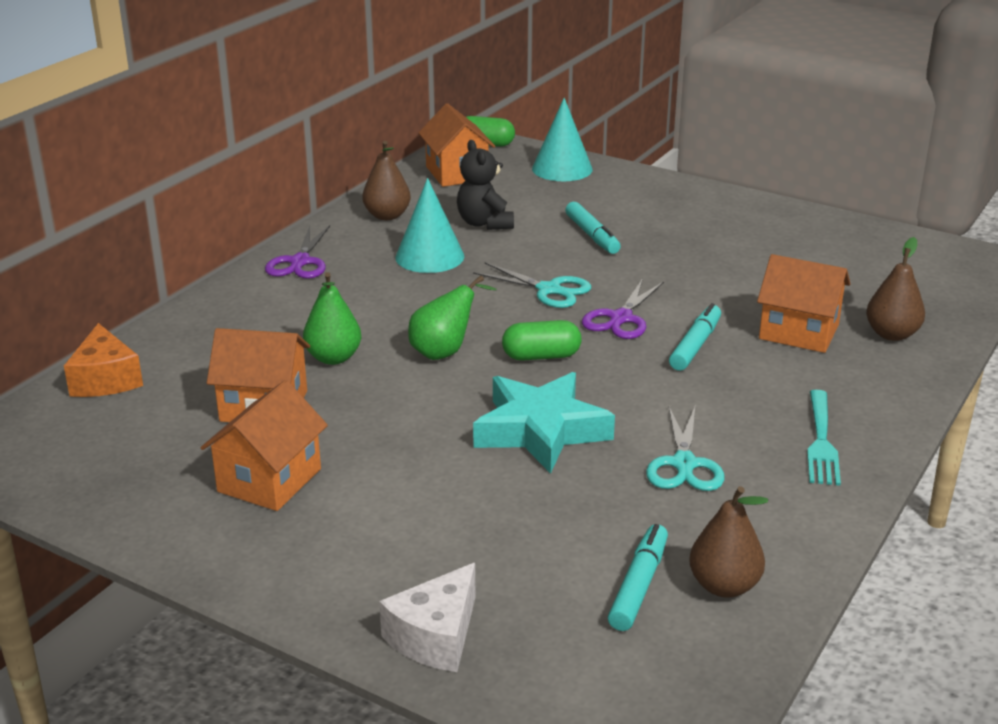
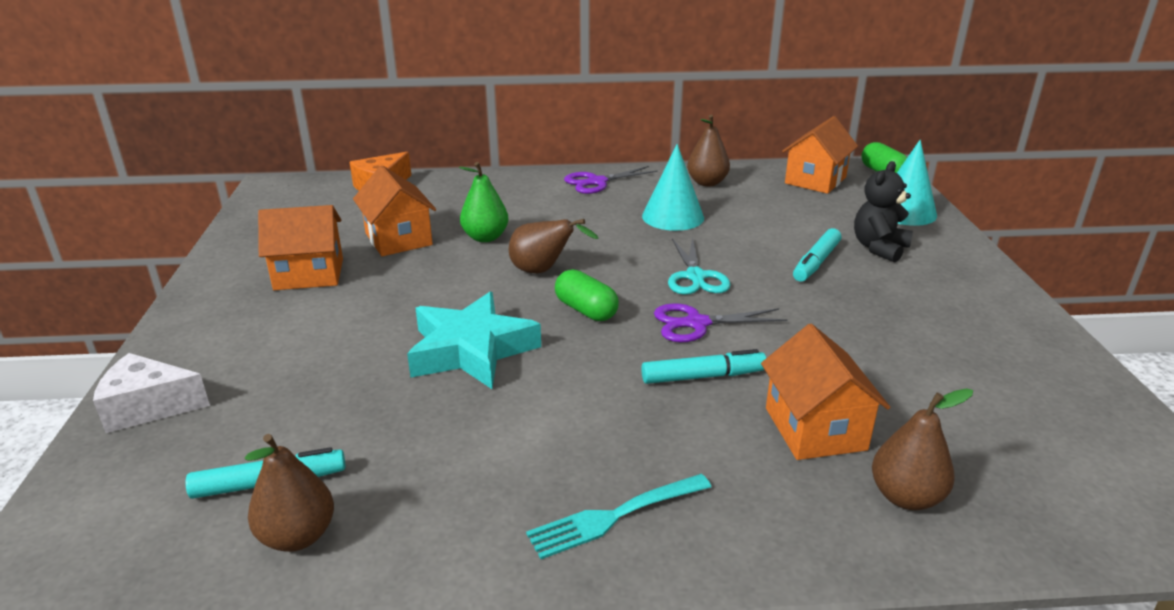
camera: 55 degrees right, 0 degrees up
green pear [408,275,497,360] -> brown pear [509,219,599,273]
black teddy bear [457,140,514,230] -> black teddy bear moved to [854,161,913,262]
turquoise scissors [646,407,724,491] -> none

